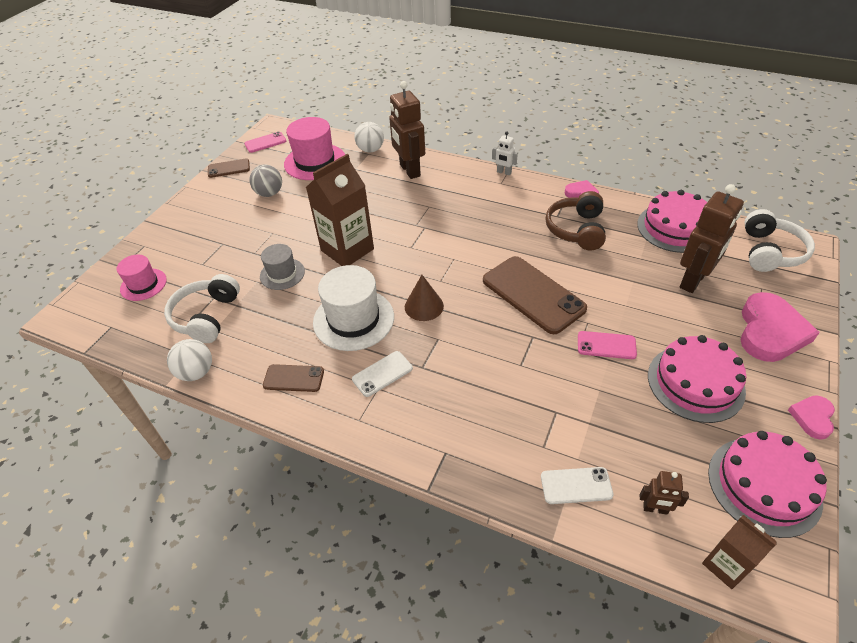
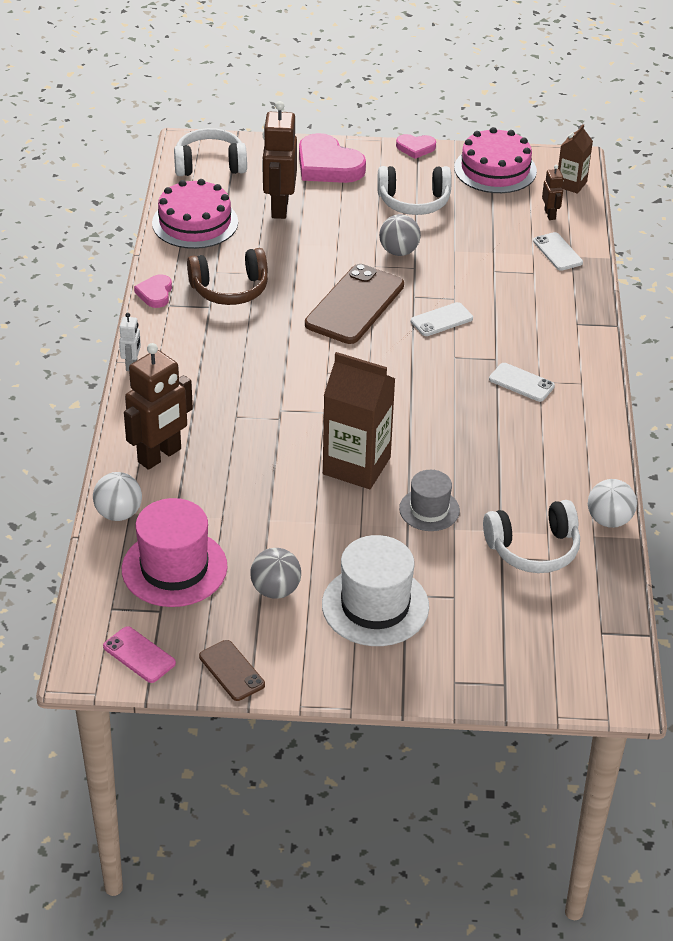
camera: 115 degrees left, 5 degrees down
pink hat [116,254,167,301] -> none
brown phone [263,364,324,392] -> none
white hat [313,265,394,351] -> white hat moved to [322,535,429,646]
brown cone [405,275,444,321] -> none
pink phone [578,331,637,359] -> grey ball [379,214,421,256]
pink cake [648,335,746,423] -> white headphones [377,166,452,215]
brown robot [680,184,744,293] -> brown robot turned 105 degrees counterclockwise [262,101,297,219]
pink heart [740,292,820,362] -> pink heart turned 135 degrees counterclockwise [299,133,366,183]
none -> white phone [411,302,473,336]

